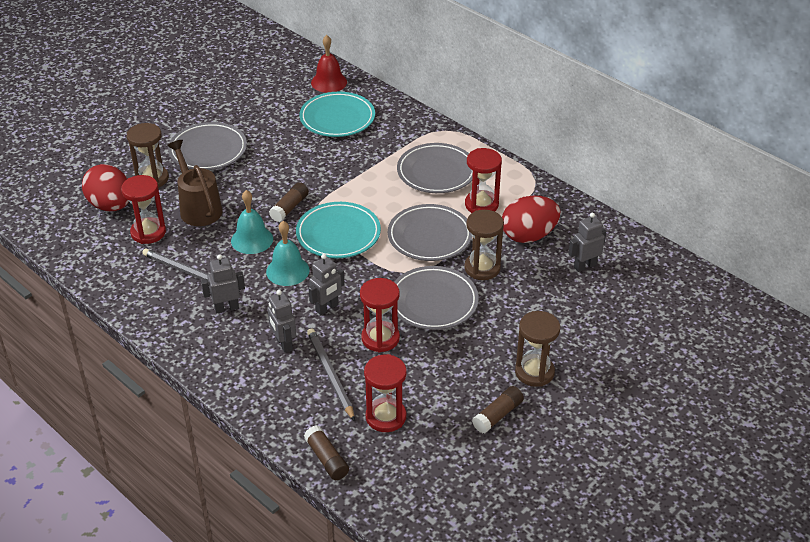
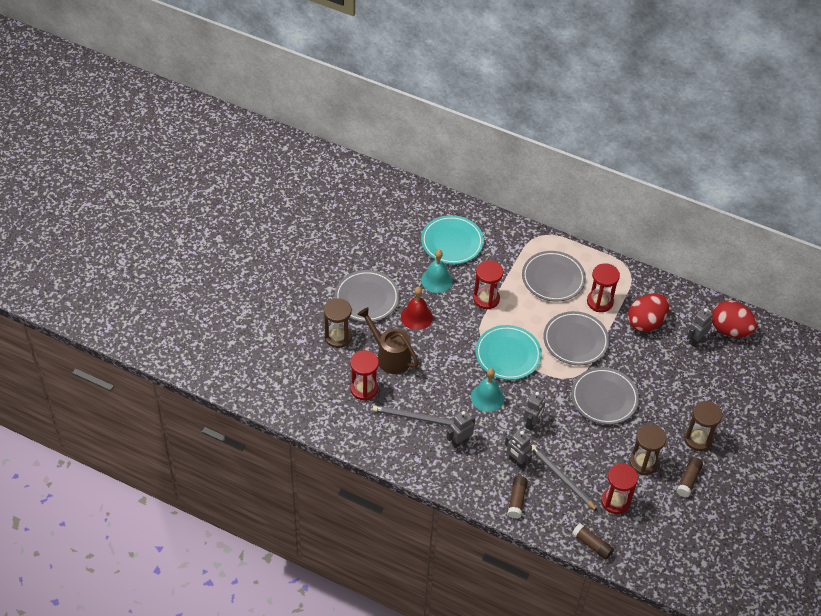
camera: 20 degrees left, 10 degrees up
red egg [82,164,129,211] -> red egg moved to [712,300,758,337]
turquoise bell [231,190,273,254] -> turquoise bell moved to [421,250,453,293]
brown glue stick [269,182,309,222] -> brown glue stick moved to [507,476,528,519]
red bell [311,35,347,93] -> red bell moved to [401,287,433,330]
red hourglass [360,278,400,352] -> red hourglass moved to [473,260,503,309]
brown hourglass [464,210,504,280] -> brown hourglass moved to [629,424,666,475]

